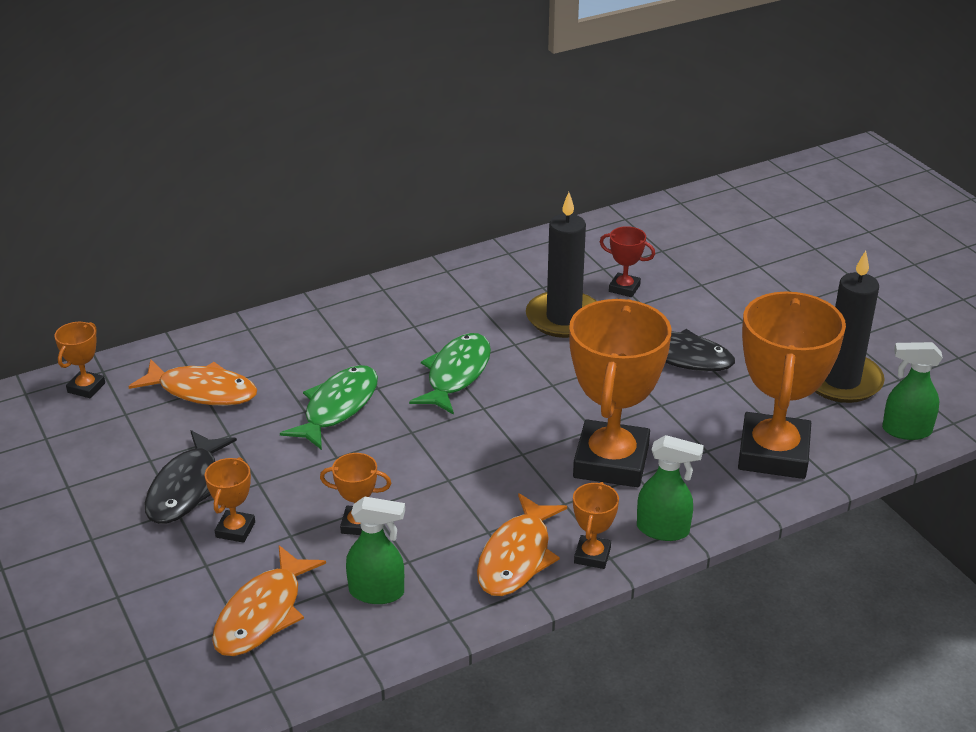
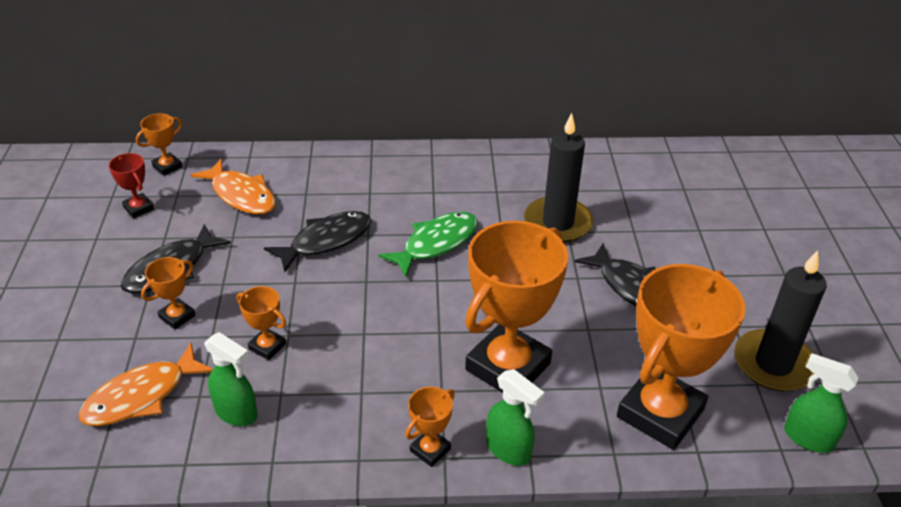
camera: 25 degrees right, 5 degrees up
green fish [280,365,378,450] -> black fish [264,211,372,272]
orange fish [477,493,567,596] -> none
red trophy [600,226,655,297] -> red trophy moved to [109,153,154,218]

